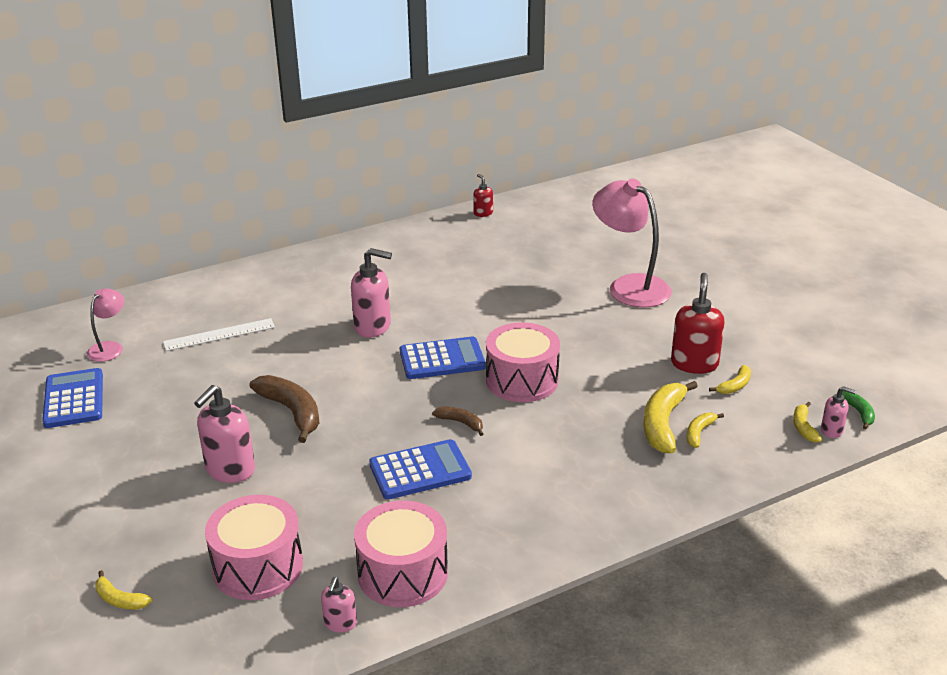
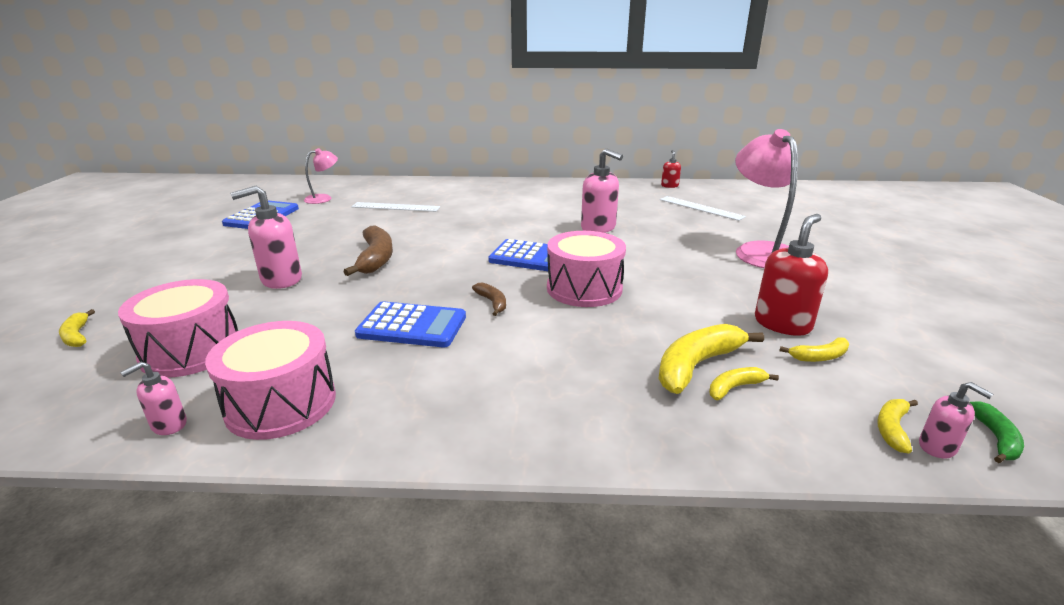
camera: 30 degrees right, 5 degrees down
pink soap dispenser [351,248,392,338] -> pink soap dispenser moved to [581,148,623,233]
none -> white ruler [660,196,746,221]

